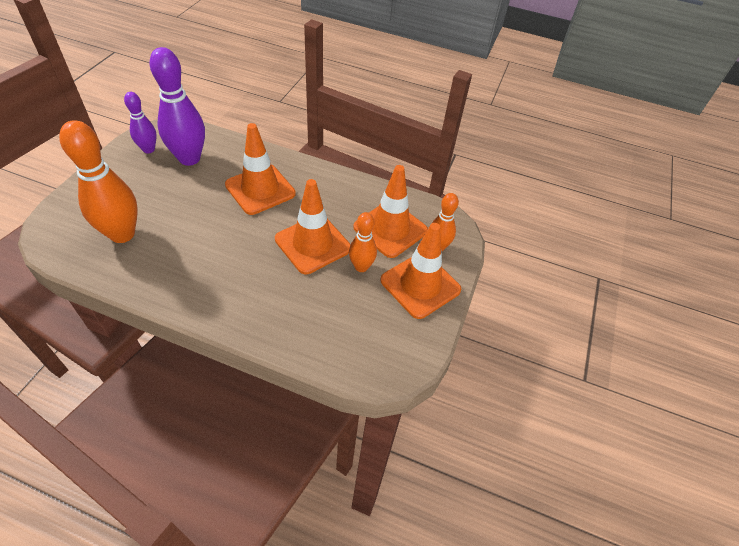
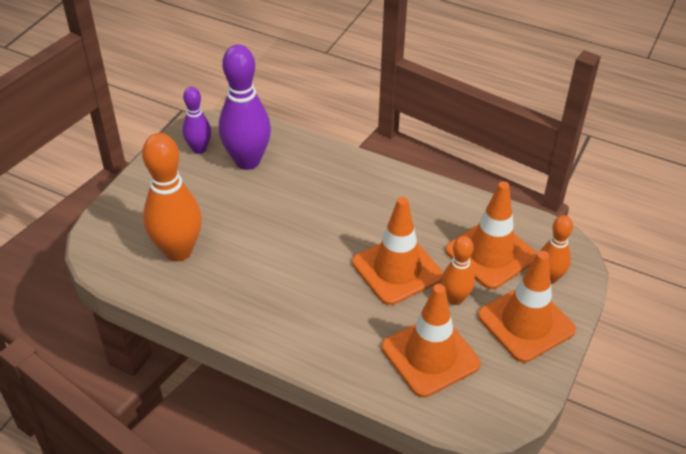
camera: 10 degrees right, 5 degrees down
orange traffic cone [225,123,296,215] -> orange traffic cone moved to [382,284,481,398]

